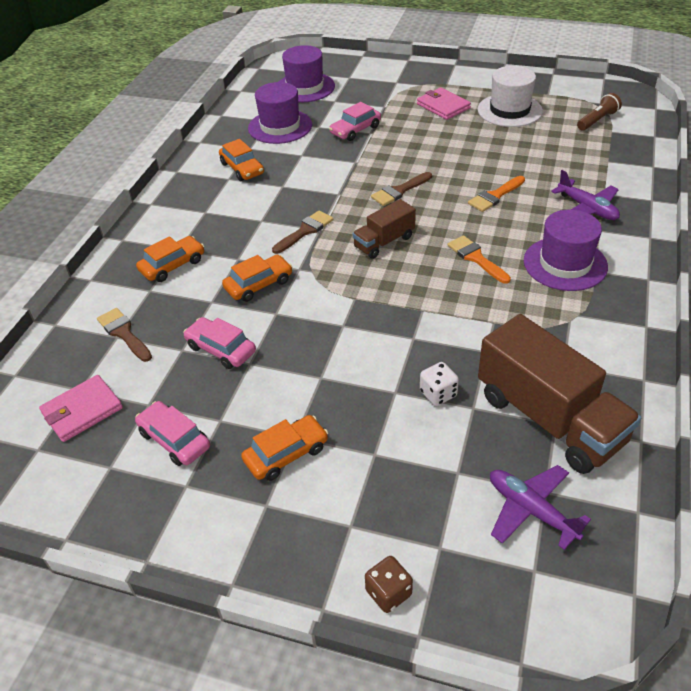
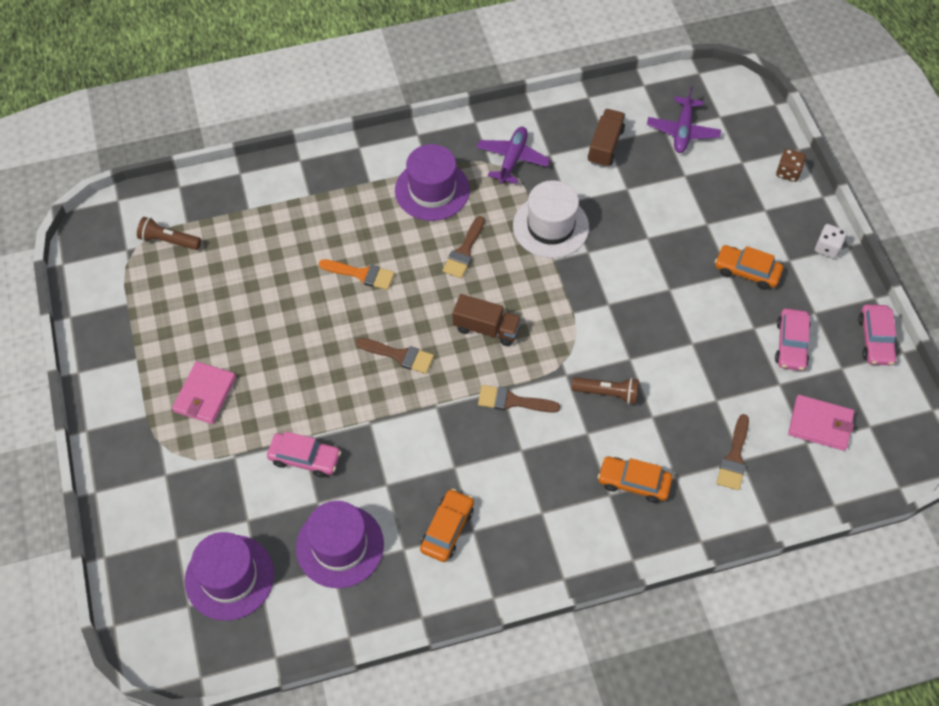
camera: 125 degrees left, 15 degrees up
pink car [183,317,256,369] -> pink car moved to [858,304,897,366]
orange car [222,255,293,302] -> brown flashlight [571,377,639,404]
white dice [420,362,459,406] -> white dice moved to [815,224,847,259]
orange brush [447,235,511,284] -> brown brush [442,216,485,278]
white hat [477,66,543,127] -> white hat moved to [513,180,589,258]
brown truck [478,314,641,474] -> brown truck [588,109,625,167], size x0.53
purple plane [551,170,620,220] -> purple plane moved to [477,127,550,184]

